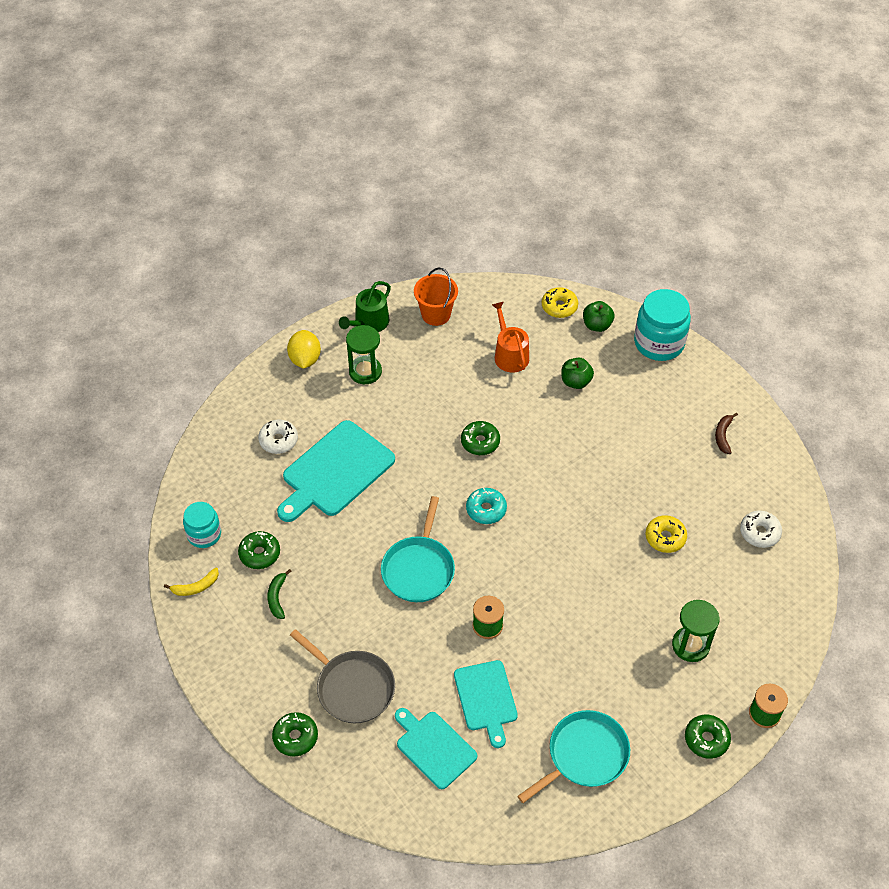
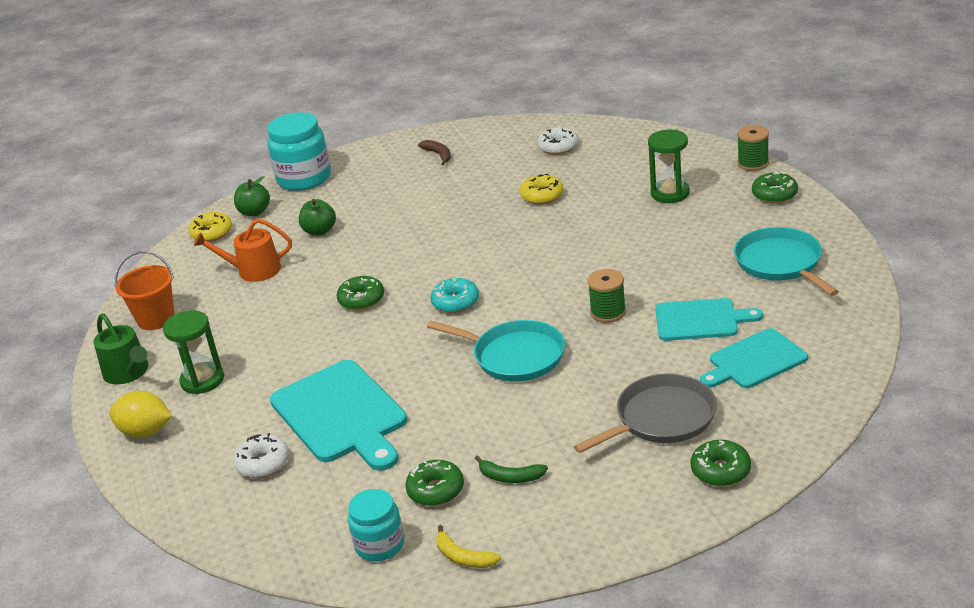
camera: 70 degrees left, 20 degrees down
yellow banana [164,568,219,596] -> yellow banana turned 135 degrees clockwise [436,525,501,568]
brown banana [715,413,738,454] -> brown banana turned 150 degrees counterclockwise [418,140,451,165]

